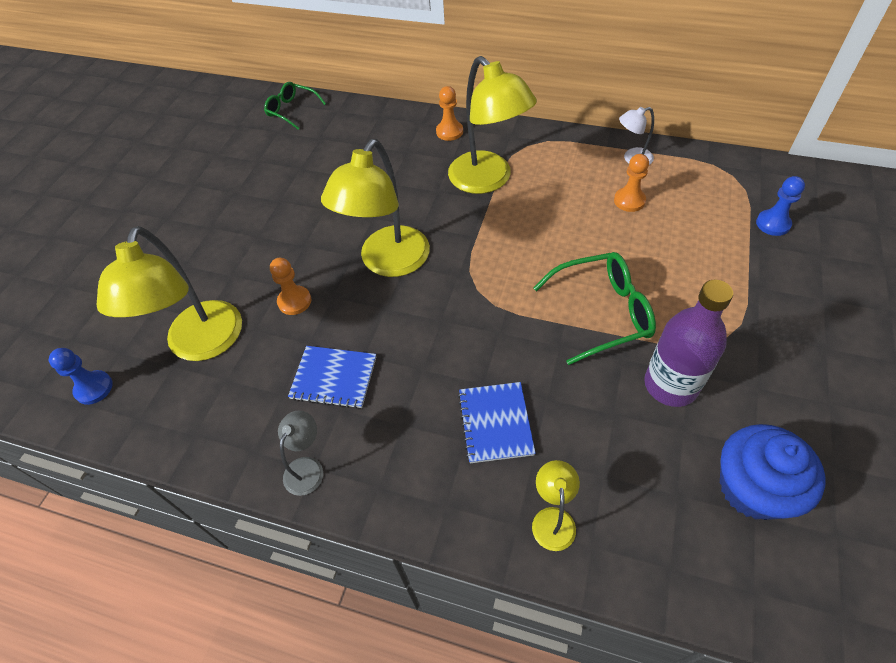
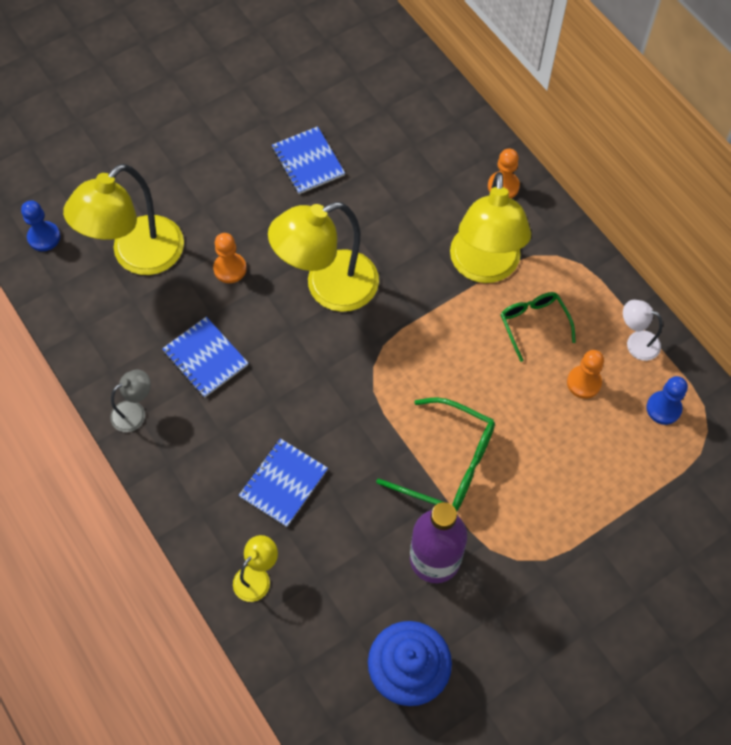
camera: 35 degrees right, 10 degrees up
green glasses [264,82,326,130] -> green glasses moved to [500,292,576,362]
blue pawn [756,176,805,236] -> blue pawn moved to [646,376,688,425]
none -> blue notebook [272,126,345,194]

